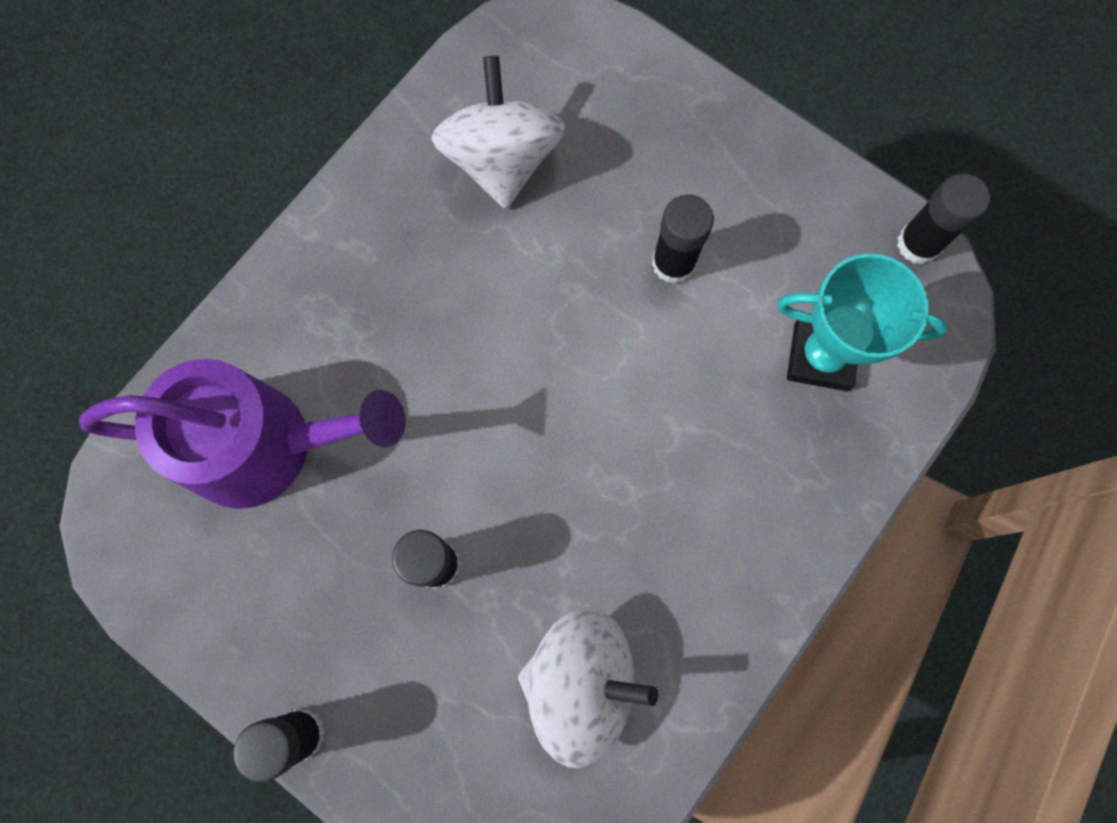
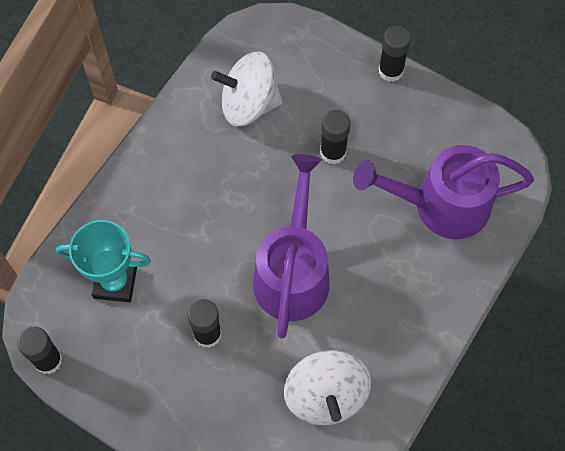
camera: 175 degrees right, 10 degrees down
none -> purple watering can [253,154,330,339]

